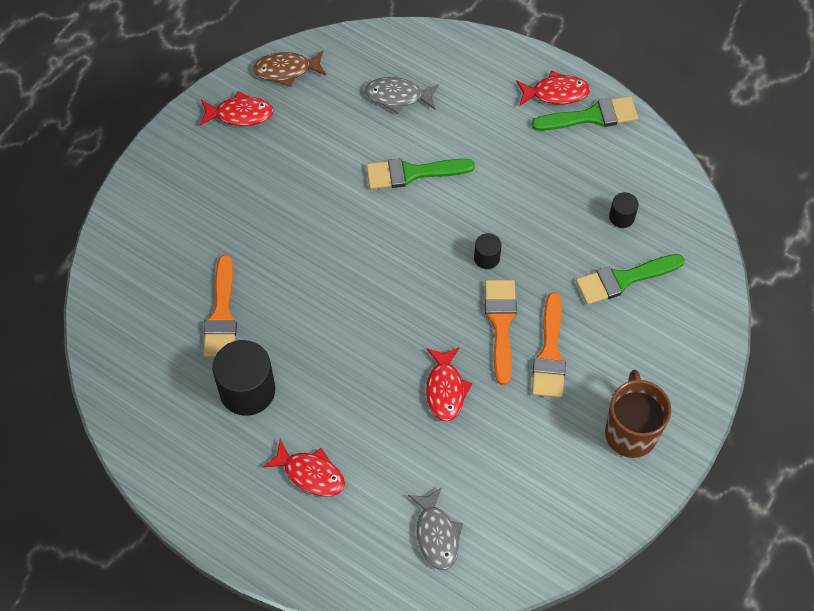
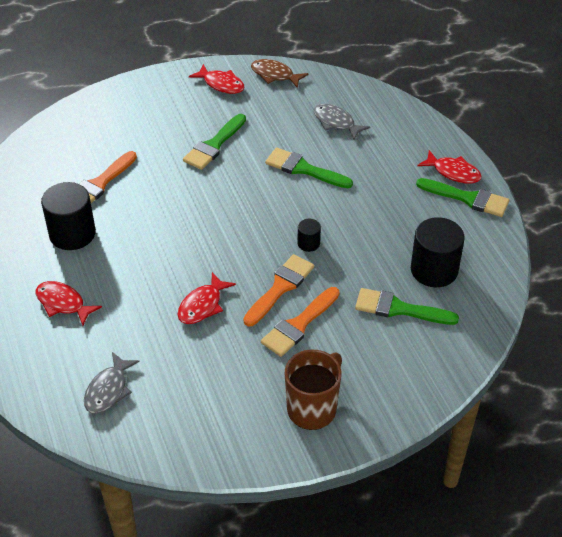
camera: 35 degrees right, 15 degrees down
red fish [263,439,345,497] -> red fish turned 150 degrees clockwise [36,281,102,326]
black cylinder [609,192,639,228] -> black cylinder [411,217,465,287], size x2.06
none -> green brush [183,114,246,170]

